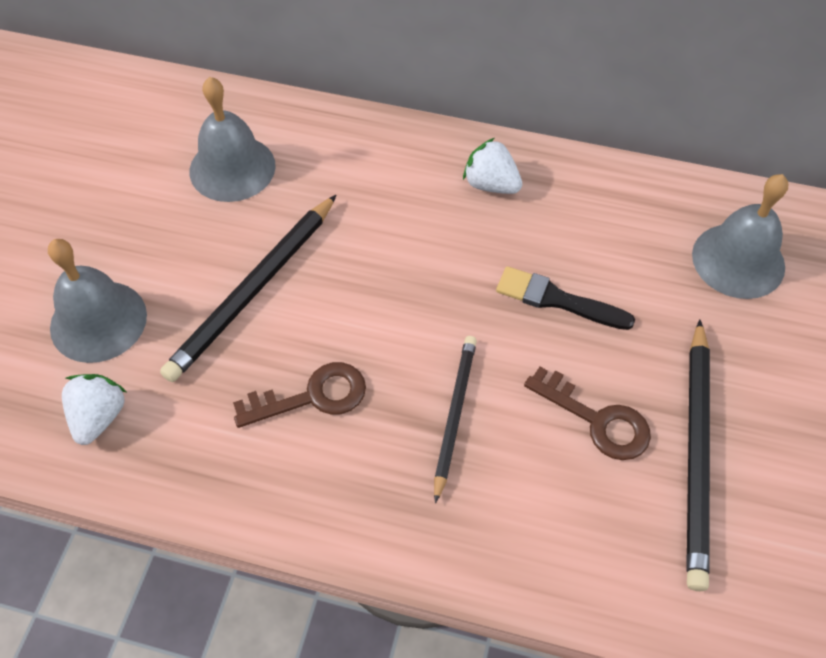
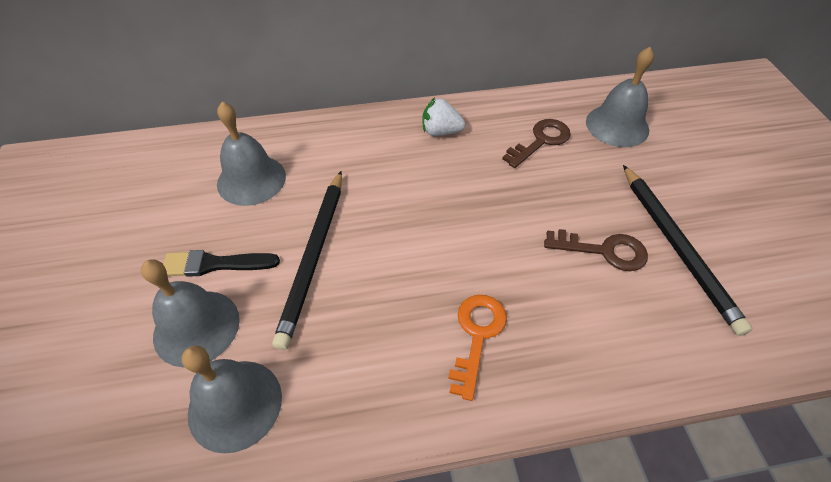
camera: 25 degrees left, 5 degrees down
white strawberry [62,374,126,445] -> grey bell [182,346,282,454]
brown key [233,362,366,428] -> brown key moved to [502,119,571,168]
black pencil [434,336,477,503] -> none
black brush [496,266,635,330] -> black brush moved to [163,250,280,277]
none -> orange key [448,295,507,401]

